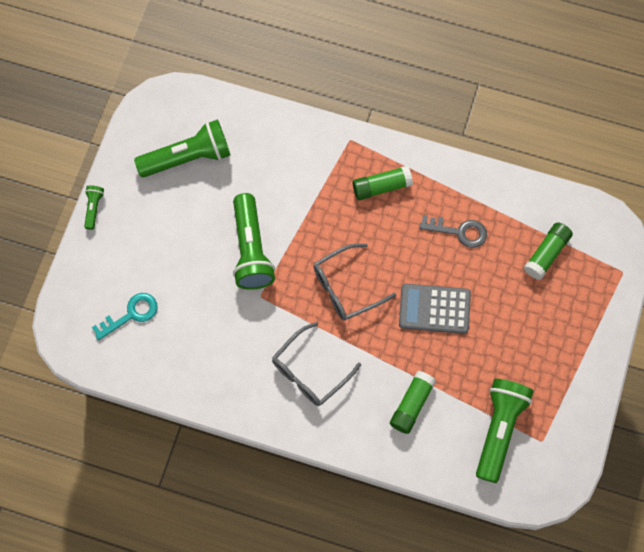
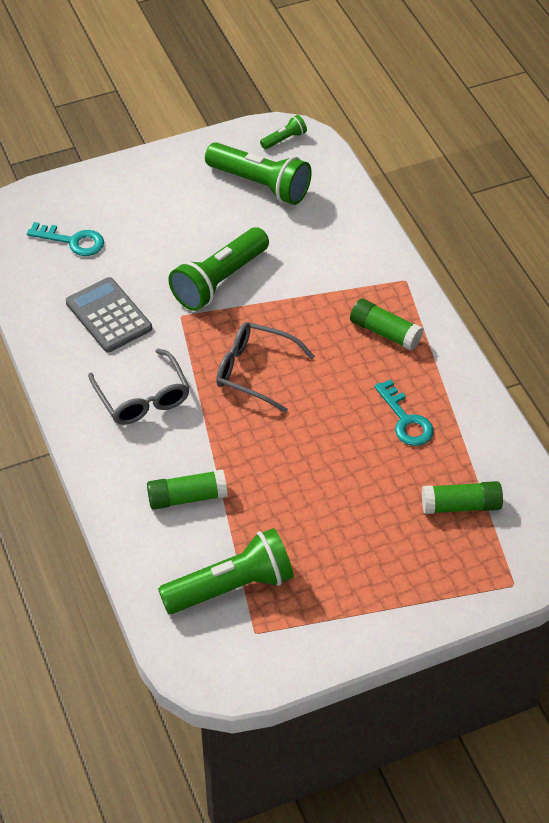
camera: 50 degrees right, 20 degrees down
green flashlight [84,186,104,230] -> green flashlight moved to [260,115,307,149]
grey glasses [272,322,361,406] -> grey glasses turned 120 degrees counterclockwise [88,349,190,425]
grey calculator [399,283,471,334] -> grey calculator moved to [66,277,152,352]
grey key [419,215,487,248] -> turquoise key [374,379,434,446]

